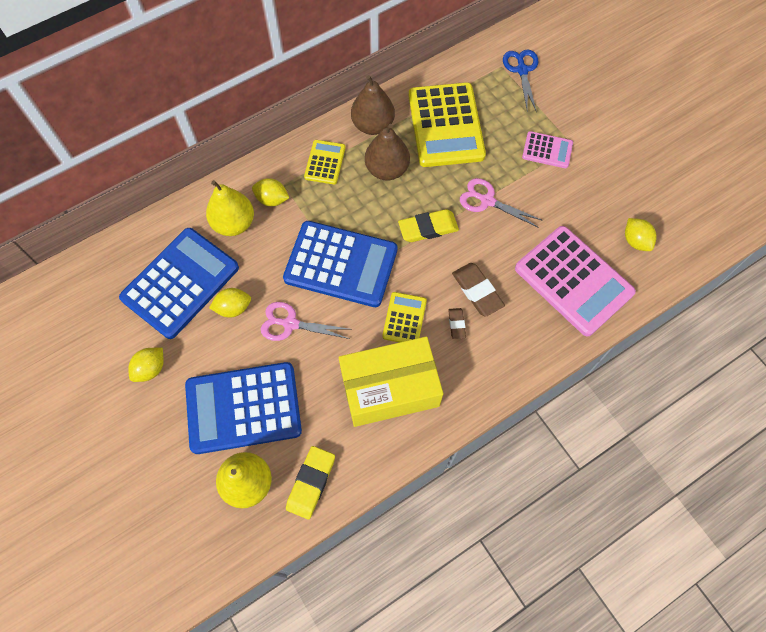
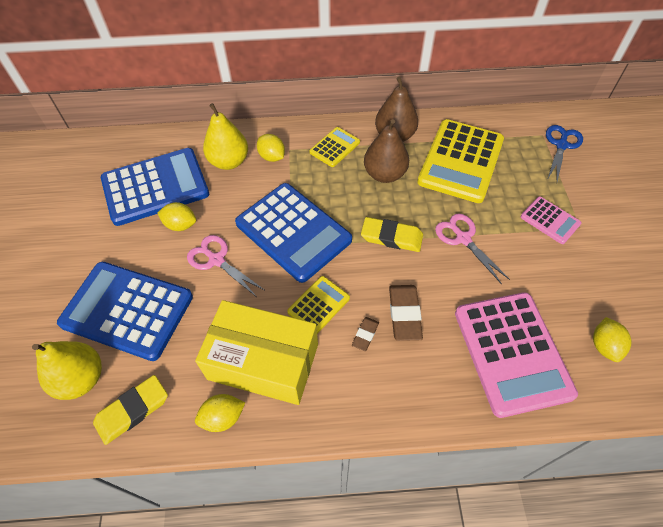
camera: 30 degrees right, 10 degrees down
yellow lemon [128,348,164,382] -> yellow lemon moved to [195,394,245,432]

